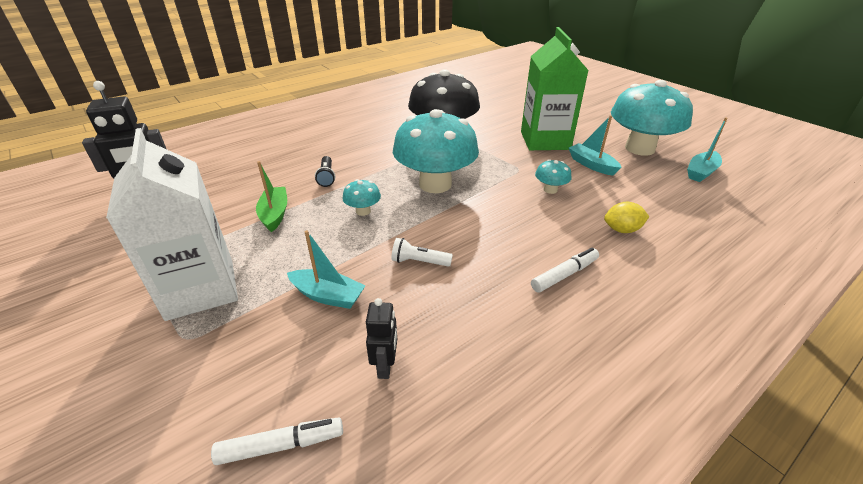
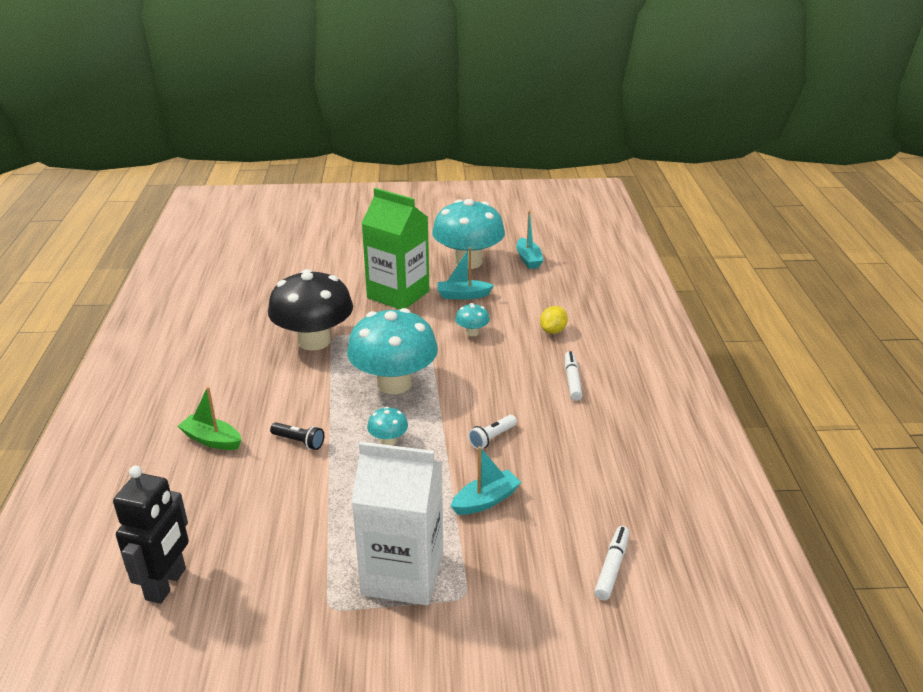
camera: 55 degrees left, 5 degrees down
green boat [256,161,287,232] -> green boat moved to [178,387,242,450]
black robot [366,298,397,379] -> none

